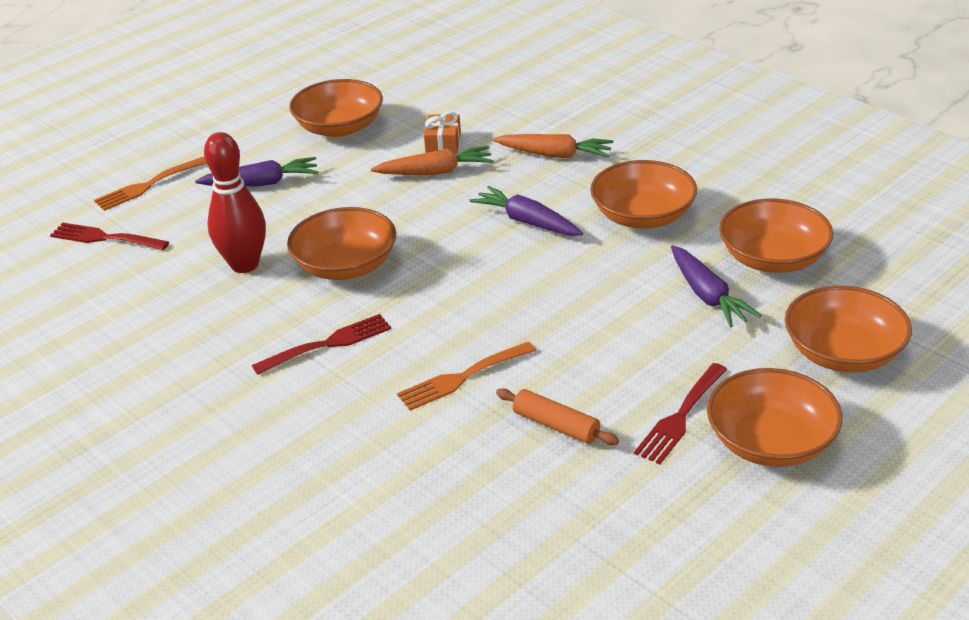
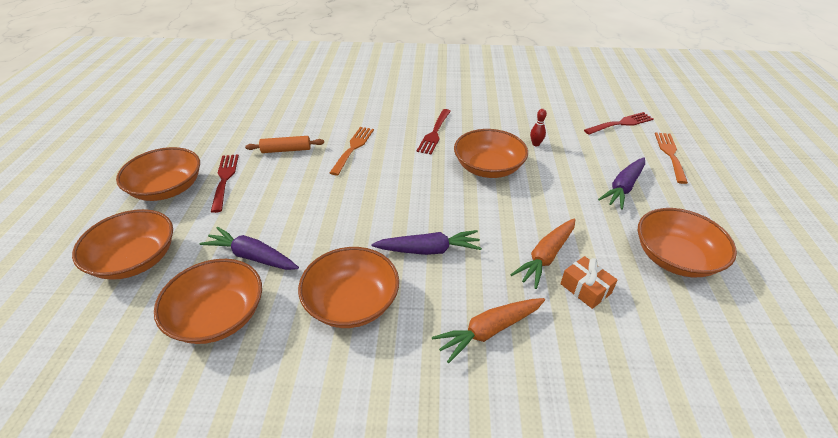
camera: 135 degrees right, 5 degrees up
red bowling pin [204,132,266,273] -> red bowling pin [530,109,547,146], size x0.42

